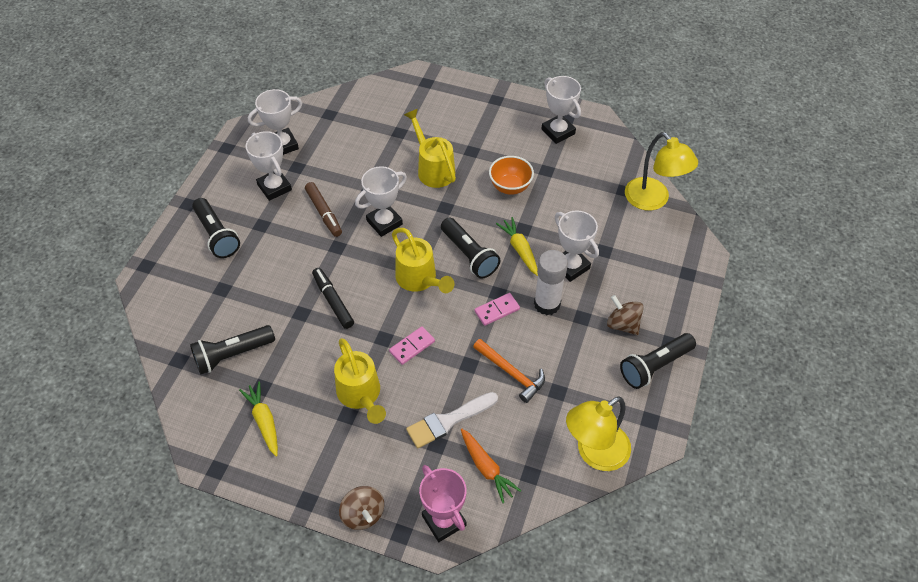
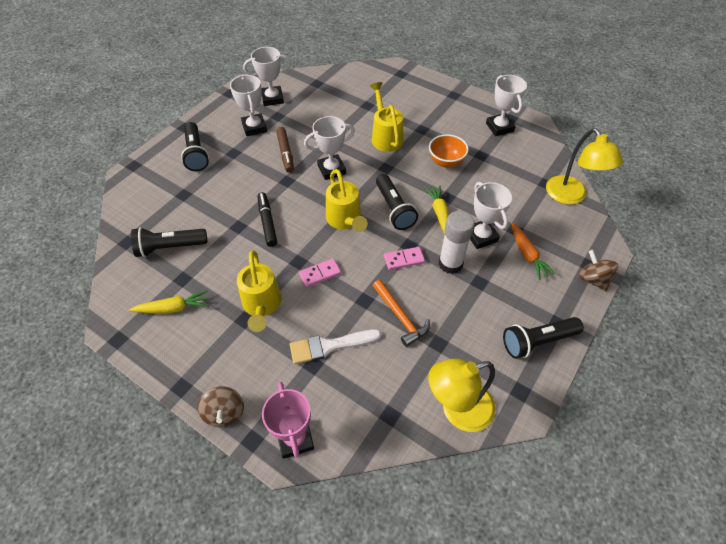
camera: 15 degrees right, 0 degrees up
yellow carrot [239,381,278,457] -> yellow carrot turned 90 degrees clockwise [129,290,208,313]
orange carrot [461,429,521,503] -> orange carrot moved to [511,223,555,280]
brown spinning top [607,295,643,335] -> brown spinning top moved to [579,250,618,291]

